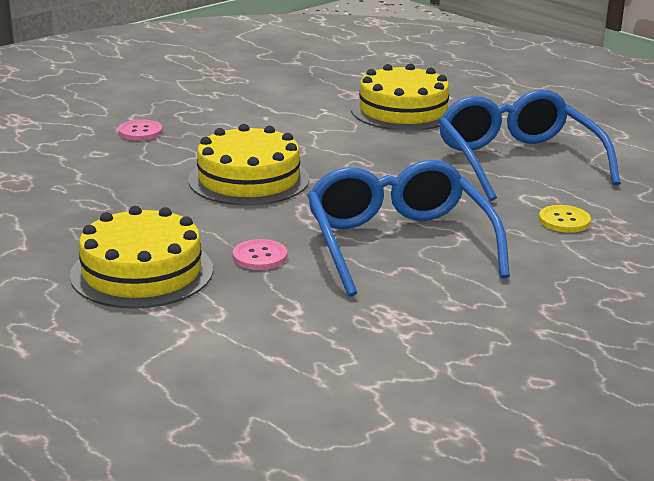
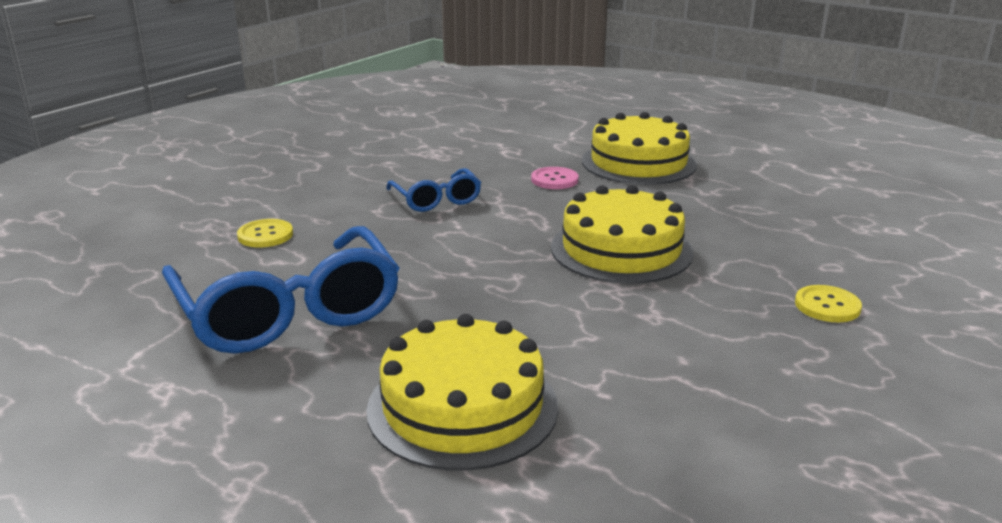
camera: 170 degrees right, 0 degrees up
pink button [118,120,163,141] -> yellow button [795,285,862,322]
blue glasses [307,160,510,297] -> blue glasses [386,168,481,212], size x0.51

